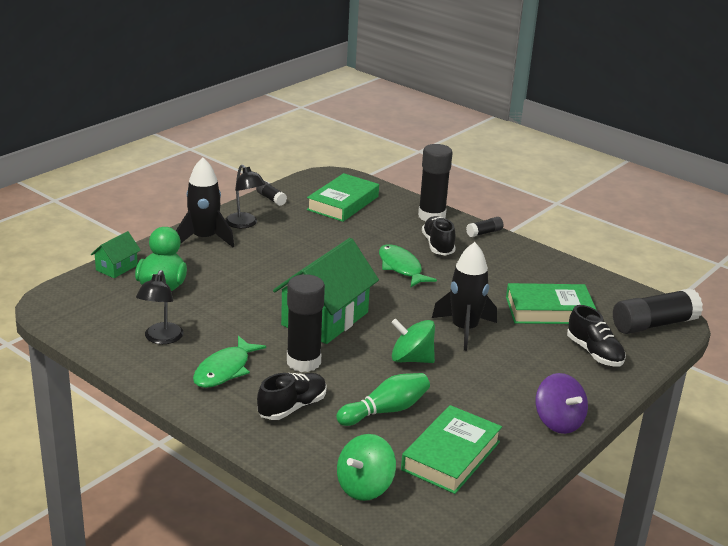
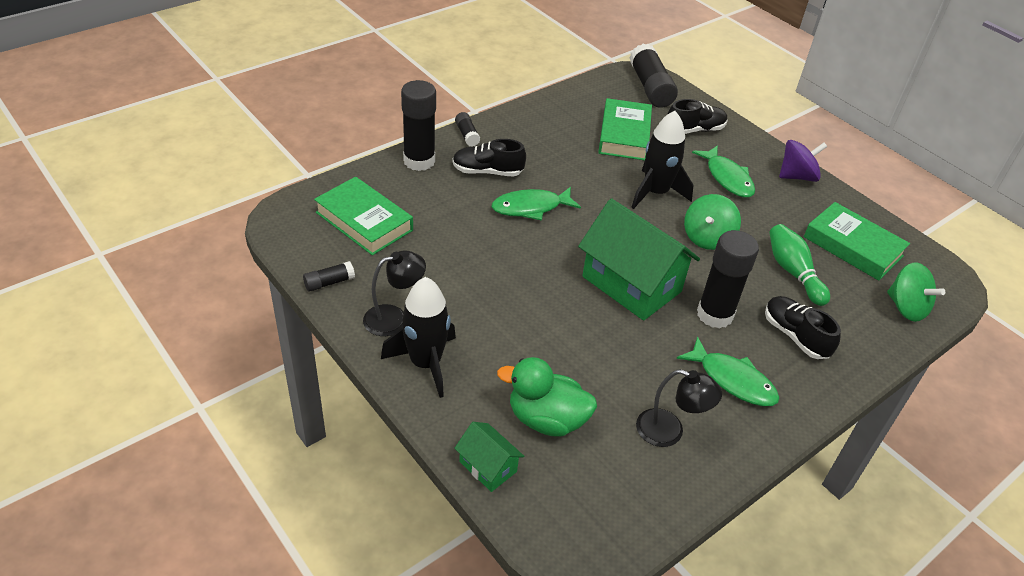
camera: 80 degrees left, 15 degrees up
none -> green fish [692,145,755,197]

